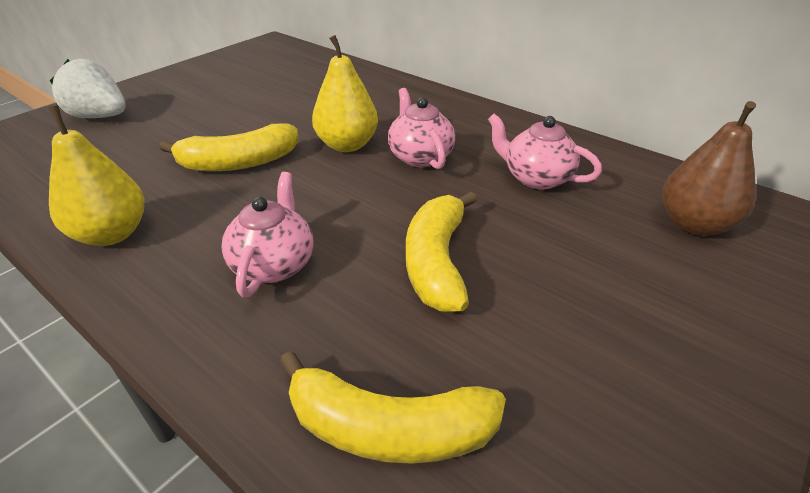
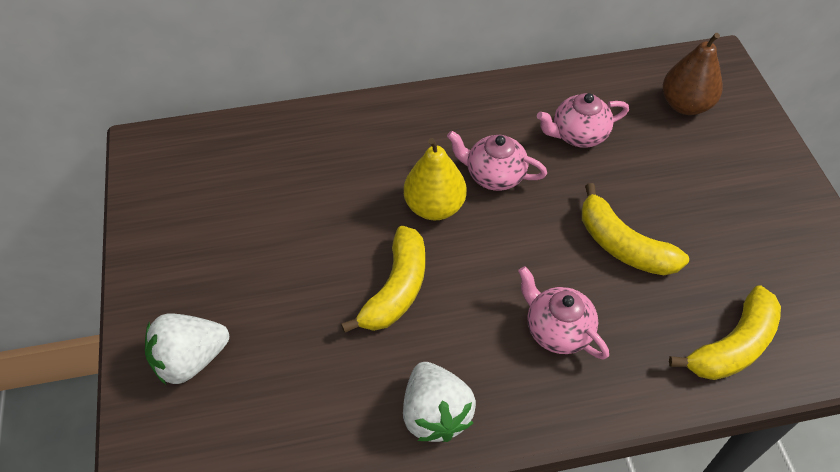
camera: 50 degrees left, 15 degrees up
yellow pear [48,105,145,246] -> white strawberry [403,362,476,442]

